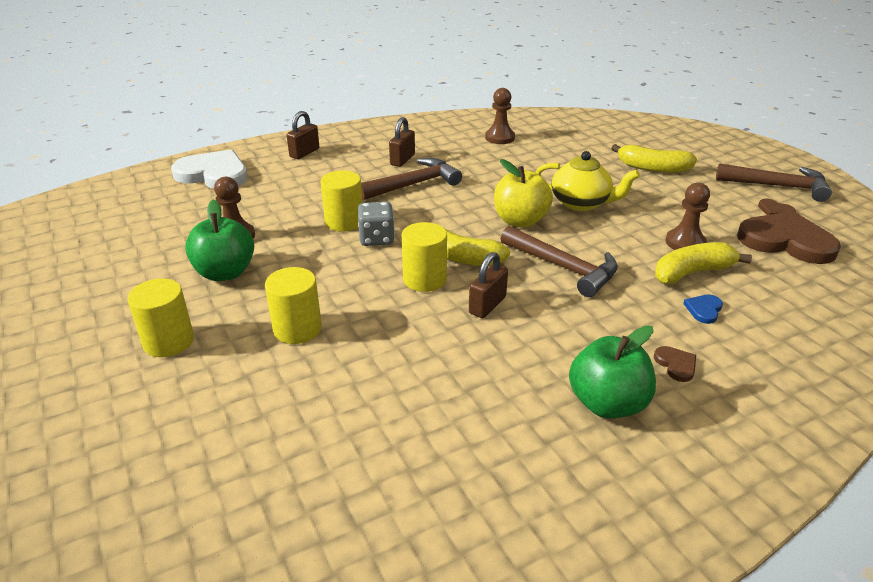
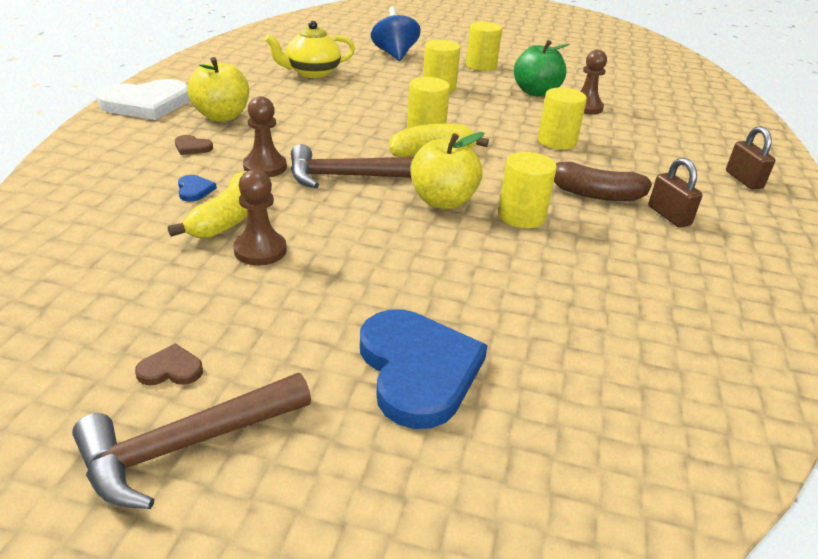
camera: 130 degrees right, 0 degrees up
white heart [171,149,248,189] -> white heart moved to [97,79,190,120]
grey dice [358,202,395,246] -> none
brown hammer [361,158,462,201] -> brown banana [554,162,652,201]
brown padlock [469,252,508,318] -> none
brown pawn [485,88,515,144] -> brown pawn moved to [243,96,287,177]
yellow teapot [536,151,640,211] -> yellow teapot moved to [265,21,355,78]
green apple [569,325,656,419] -> yellow apple [187,57,249,122]
yellow banana [611,144,697,173] -> blue heart [360,309,488,429]
brown heart [737,211,841,264] -> none
none -> blue spinning top [371,7,421,61]
none -> yellow cylinder [498,152,557,228]

